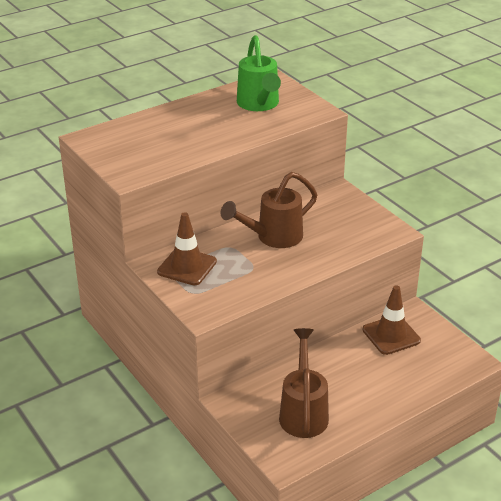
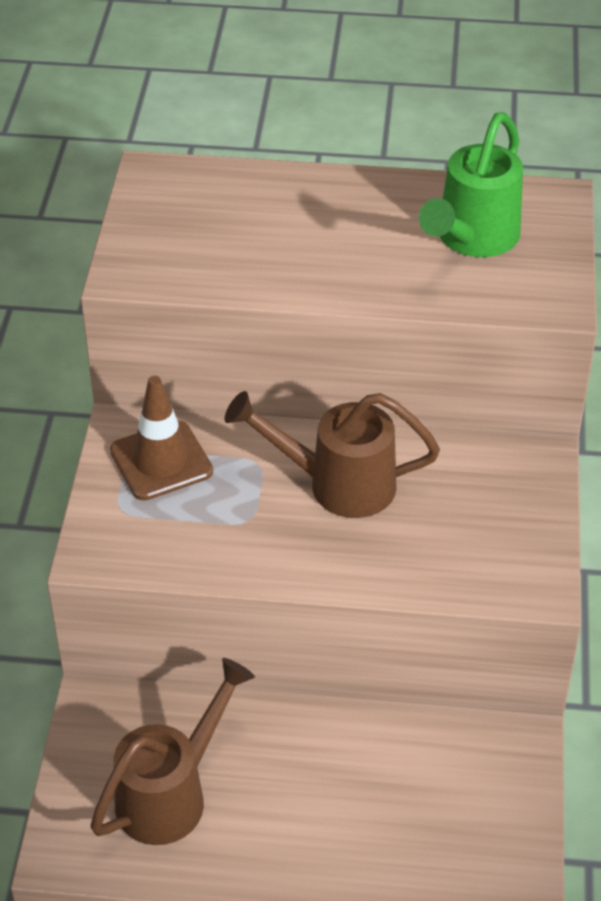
camera: 40 degrees right, 10 degrees up
brown traffic cone [362,285,421,355] -> none

